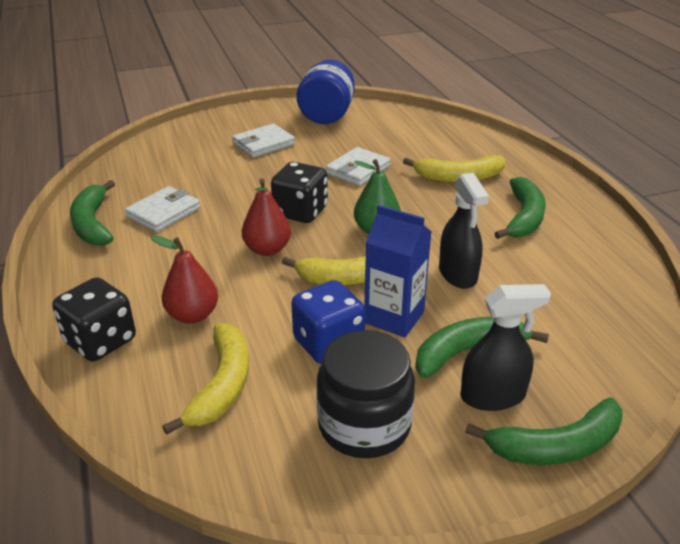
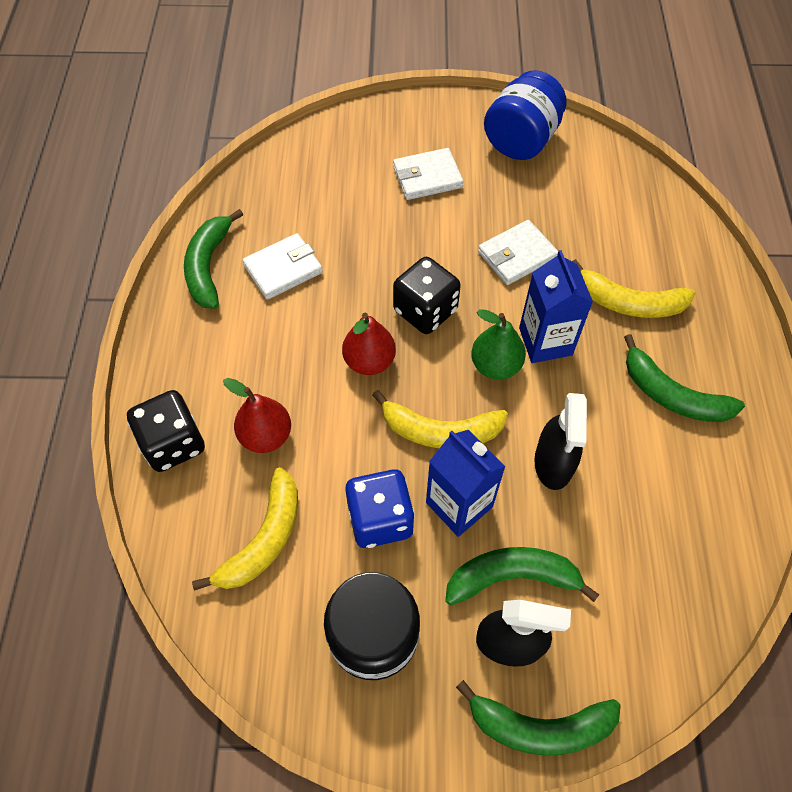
camera: 20 degrees right, 25 degrees up
green banana [494,177,546,239] -> green banana turned 90 degrees clockwise [624,334,745,422]
none -> blue carton [519,250,593,363]

